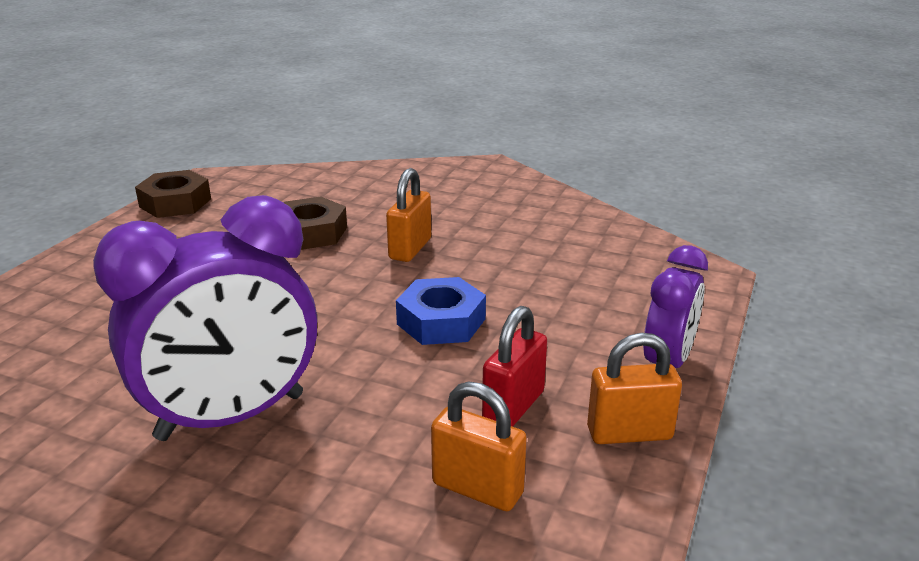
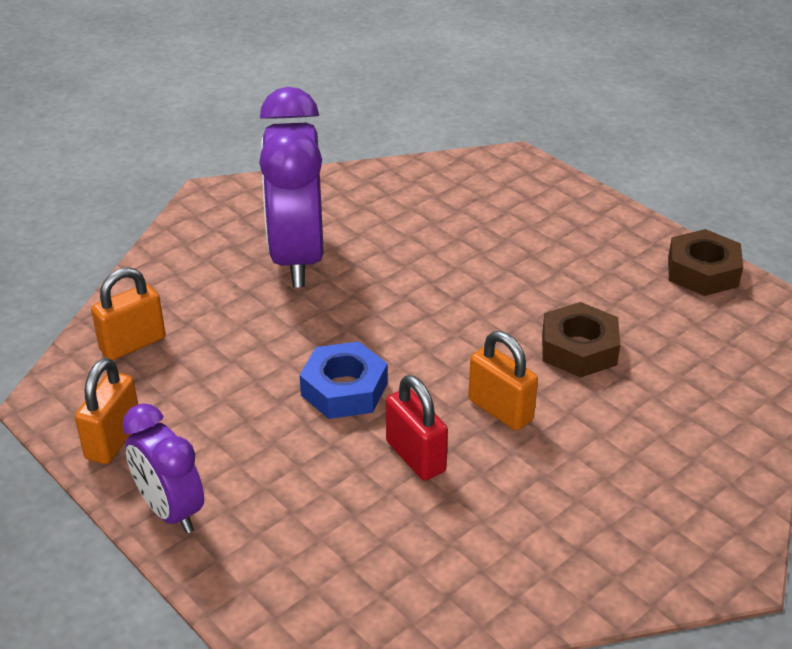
camera: 115 degrees right, 10 degrees up
red padlock [482,306,547,427] -> red padlock moved to [386,375,448,481]

